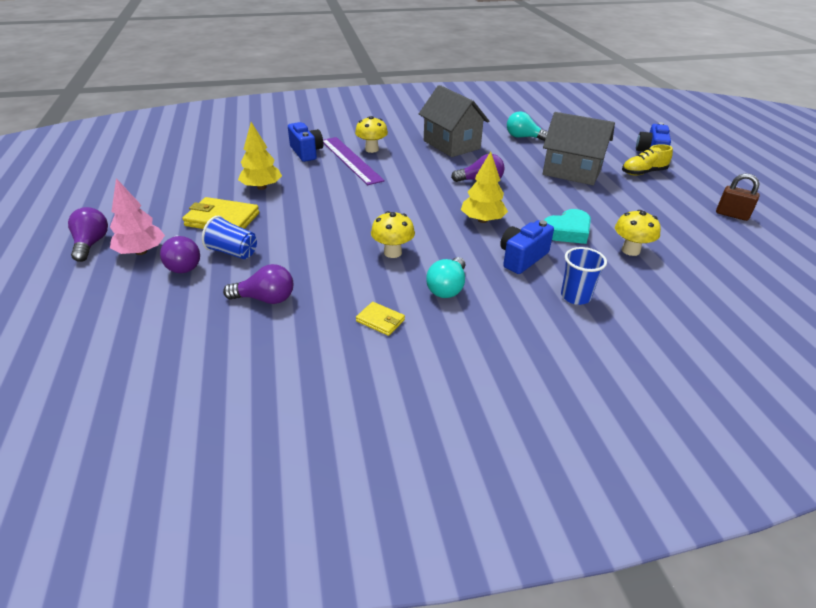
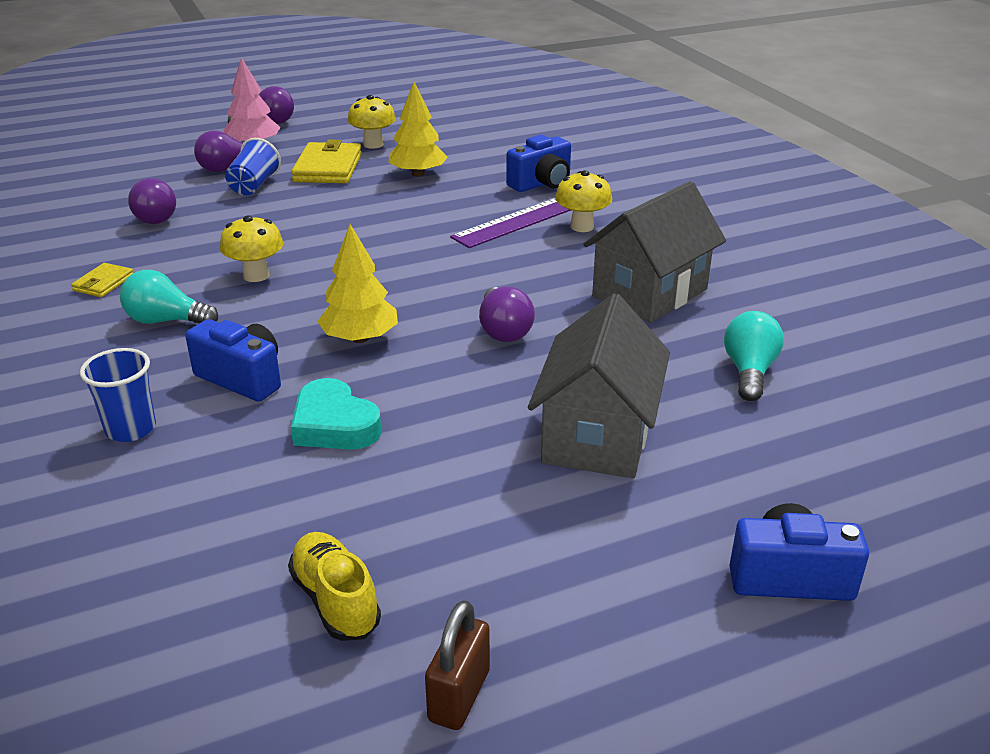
camera: 80 degrees right, 5 degrees down
yellow mushroom [615,210,661,256] -> yellow mushroom moved to [348,95,396,149]
yellow shoe [622,144,673,175] -> yellow shoe moved to [288,532,381,641]

